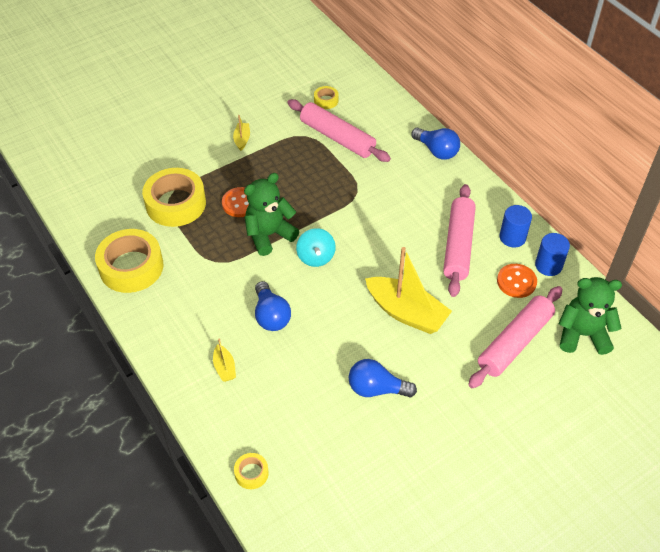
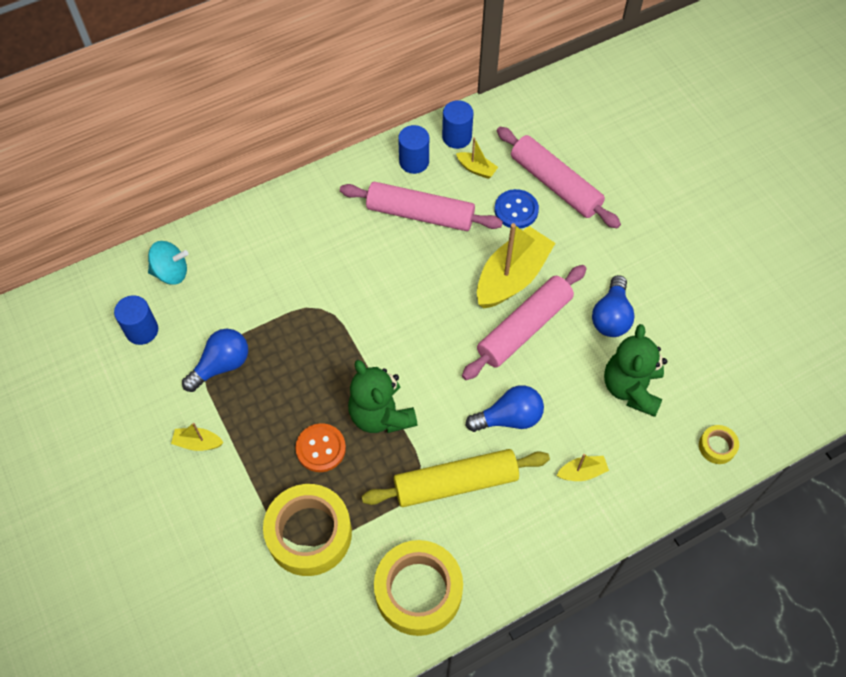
camera: 85 degrees left, 10 degrees up
pink rolling pin [287,99,391,162] -> pink rolling pin moved to [462,265,587,380]
turquoise spinning top [296,228,336,267] -> turquoise spinning top moved to [148,241,189,285]
yellow tape [314,86,339,109] -> blue cylinder [114,295,158,345]
blue light bulb [411,128,460,160] -> blue light bulb moved to [182,329,248,392]
orange button [497,264,537,298] -> yellow boat [456,137,498,179]
green teddy bear [558,277,622,355] -> green teddy bear moved to [604,324,667,417]
none -> yellow rolling pin [362,449,550,507]
none -> blue button [495,189,539,229]

